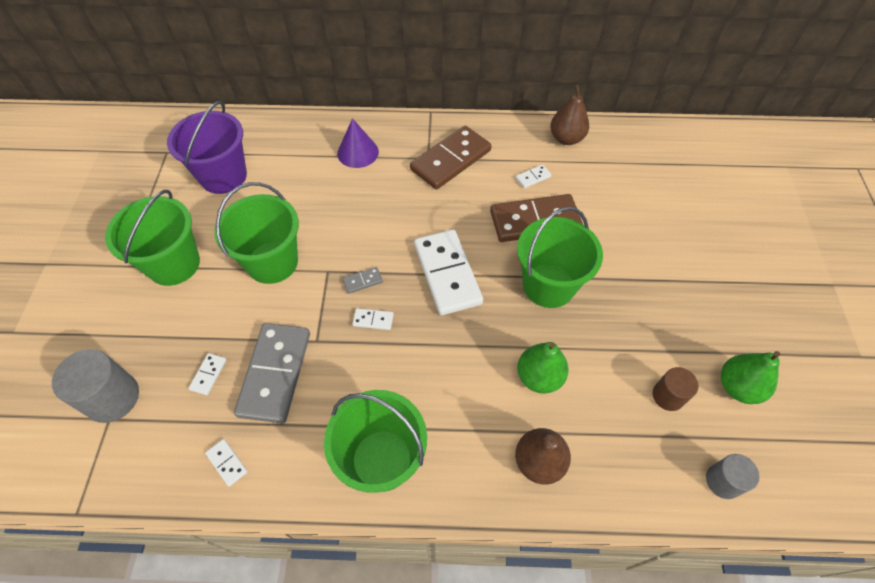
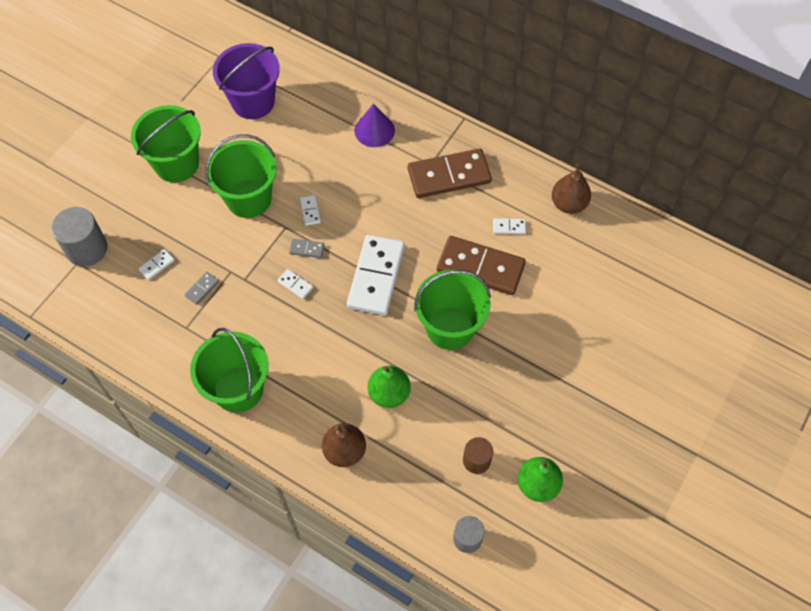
camera: 30 degrees right, 5 degrees up
white domino [205,439,248,487] -> white domino moved to [300,195,321,226]
grey domino [234,323,310,423] -> grey domino [184,272,219,305], size x0.41

